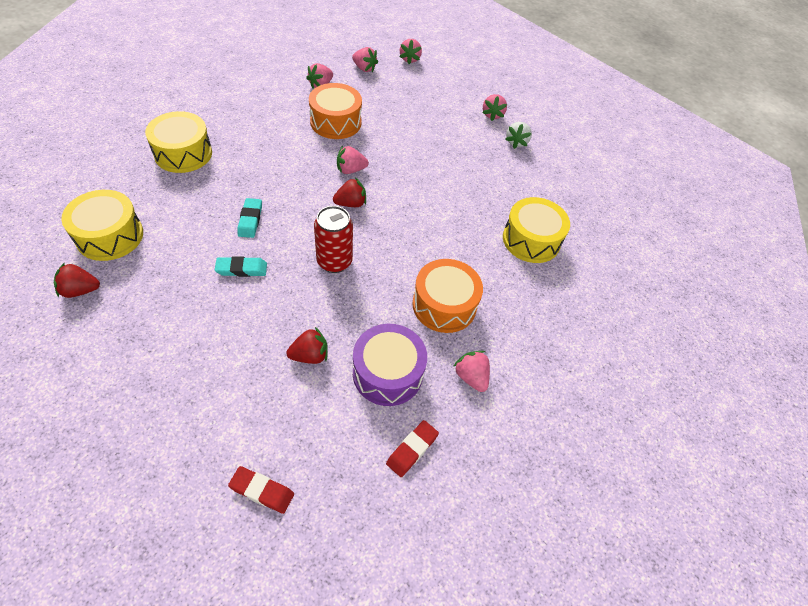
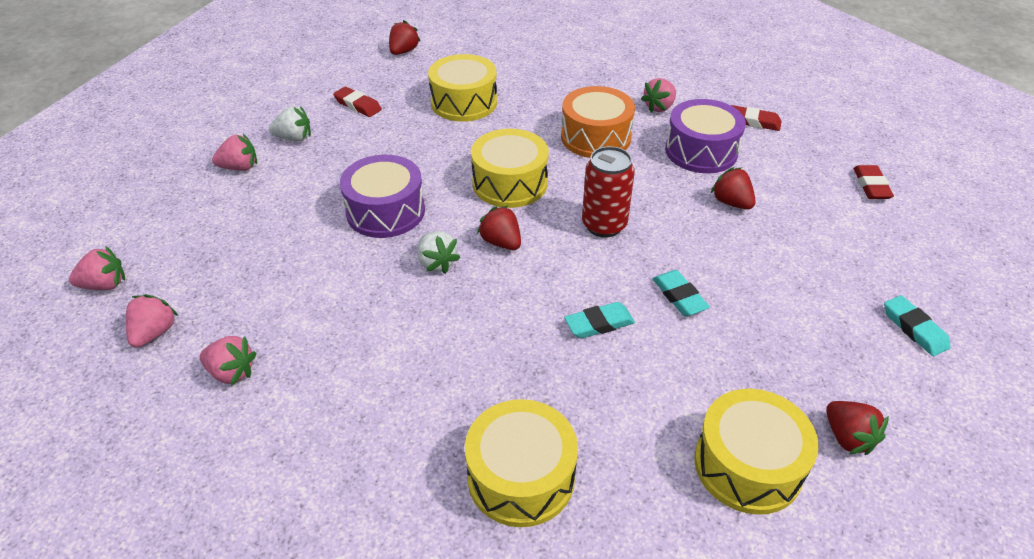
camera: 105 degrees left, 10 degrees down
orange drum [309,83,362,139] -> none
pink strawberry [337,146,369,174] -> white strawberry [417,231,461,274]
none -> red eraser [333,87,382,117]
none -> purple drum [340,155,425,238]
none -> red strawberry [389,20,421,55]
none -> yellow drum [471,129,549,208]
none -> turquoise eraser [884,295,951,356]

